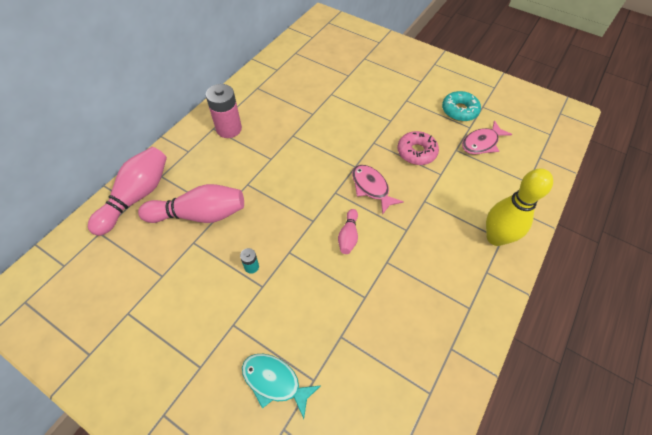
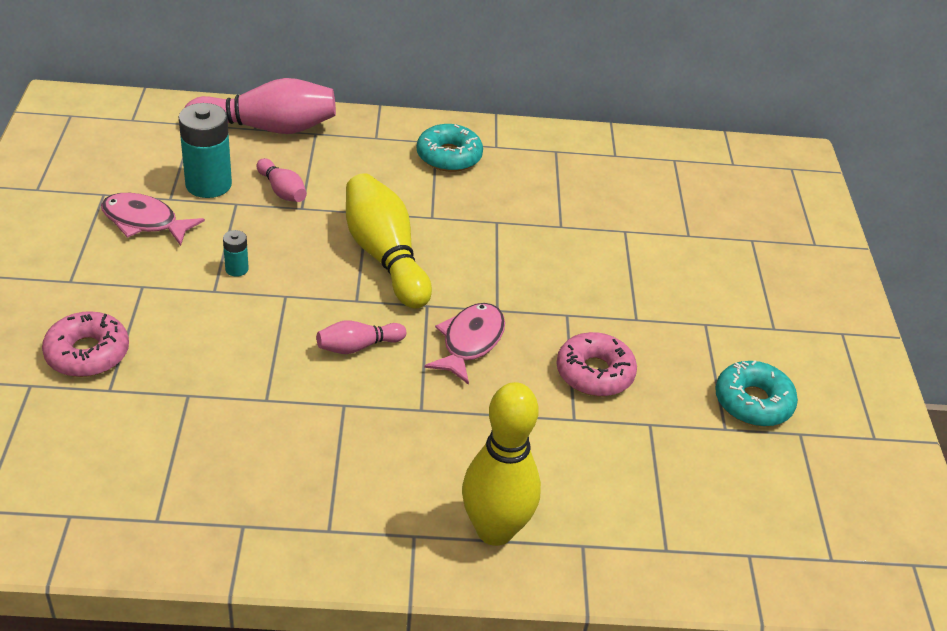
camera: 55 degrees right, 15 degrees down
pink bowling pin [138,184,244,223] -> pink bowling pin [256,158,307,202], size x0.51
pink battery [206,84,242,138] -> turquoise donut [417,124,483,172]
turquoise fish [242,354,320,419] -> pink donut [42,311,129,377]
pink fish [462,120,512,154] -> pink fish moved to [101,193,205,246]
none -> turquoise battery [179,103,232,198]
none -> yellow bowling pin [346,173,432,308]

